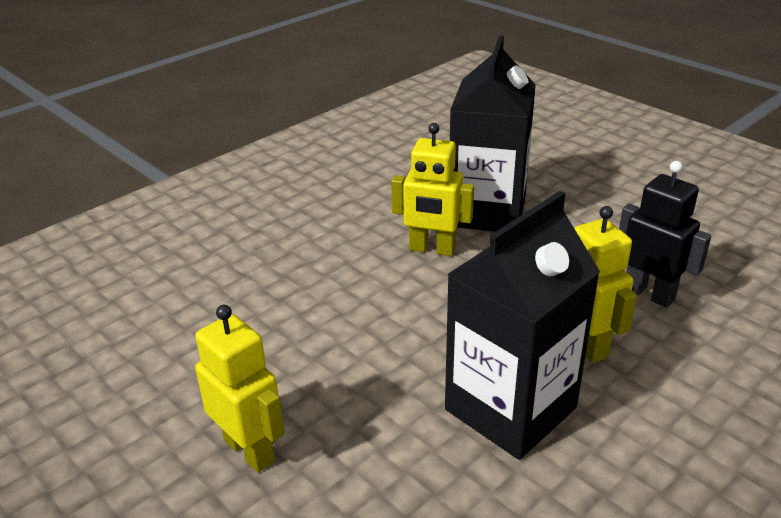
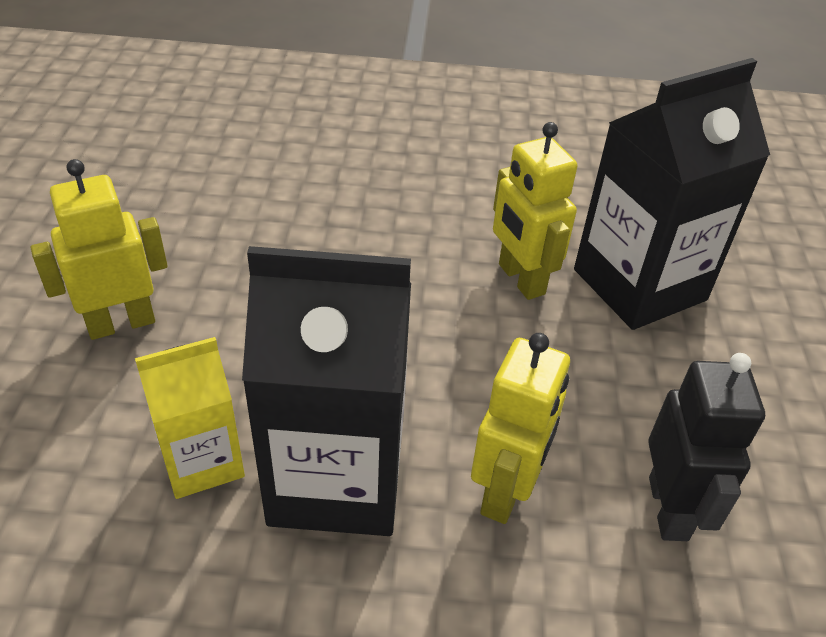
camera: 45 degrees right, 10 degrees up
yellow robot [195,305,285,473] -> yellow robot turned 120 degrees counterclockwise [31,159,168,340]
none -> yellow carton [135,337,245,499]

